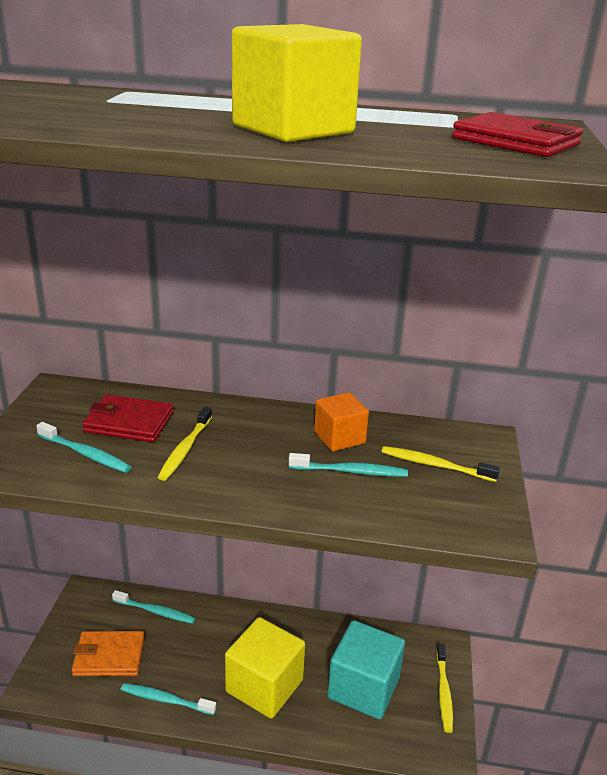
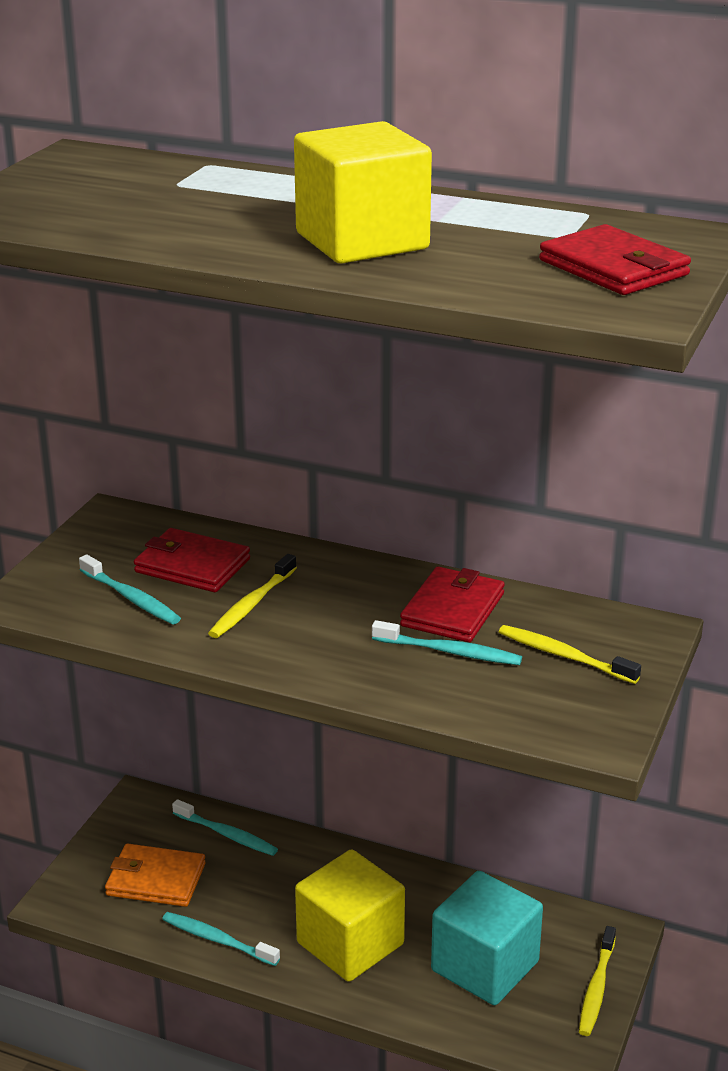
camera: 15 degrees right, 0 degrees up
orange cube [314,392,369,452] -> red wallet [400,566,505,642]

